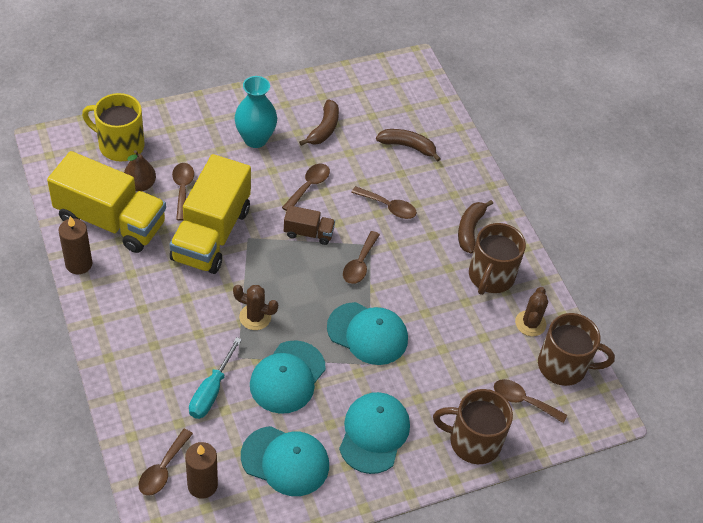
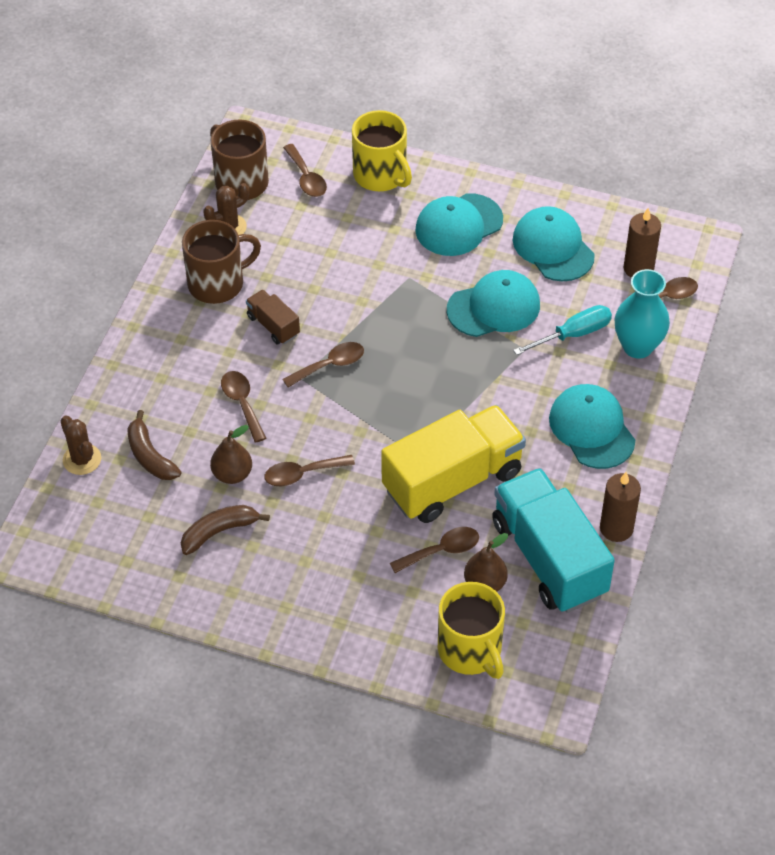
camera: 135 degrees left, 0 degrees up
yellow truck [47,151,166,253] -> turquoise truck [492,468,615,613]
brown spoon [172,163,194,221] -> brown spoon turned 150 degrees counterclockwise [390,527,479,573]
brown cactus [233,285,278,330] -> brown cactus moved to [60,415,101,475]
turquoise vase [235,76,277,148] -> turquoise vase moved to [615,269,670,358]
brown truck [284,205,335,245] -> brown truck moved to [246,290,300,345]
turquoise cap [327,302,408,365] -> turquoise cap moved to [549,384,635,469]
brown mug [433,389,513,464] -> yellow mug [352,110,412,191]
brown banana [458,200,493,254] -> none
none -> brown pear [210,425,252,484]

